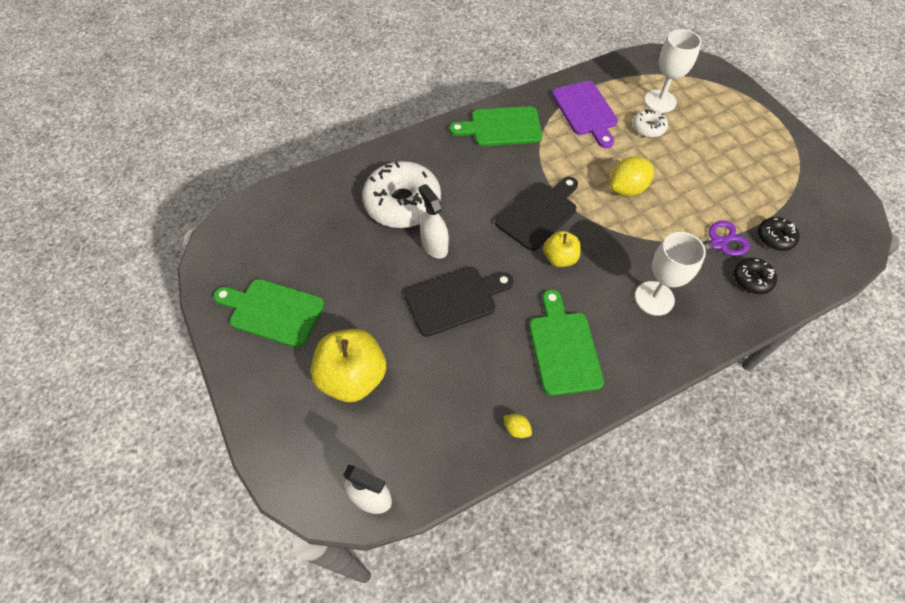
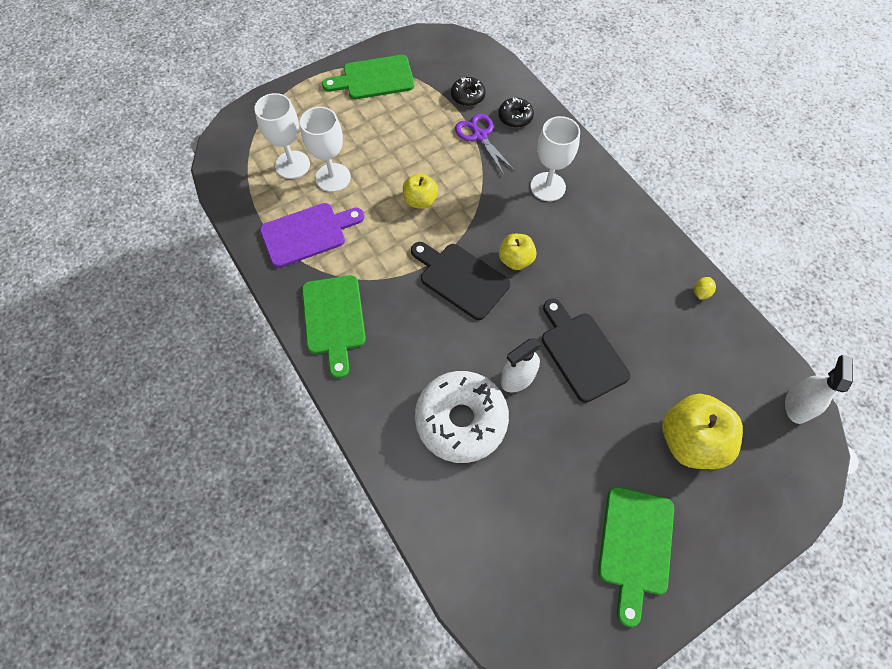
camera: 95 degrees left, 5 degrees up
green cutting board [529,289,604,396] -> green cutting board moved to [322,55,414,99]
yellow lemon [610,157,654,196] -> yellow apple [403,173,438,209]
white donut [632,109,668,137] -> white goblet [300,107,351,192]

